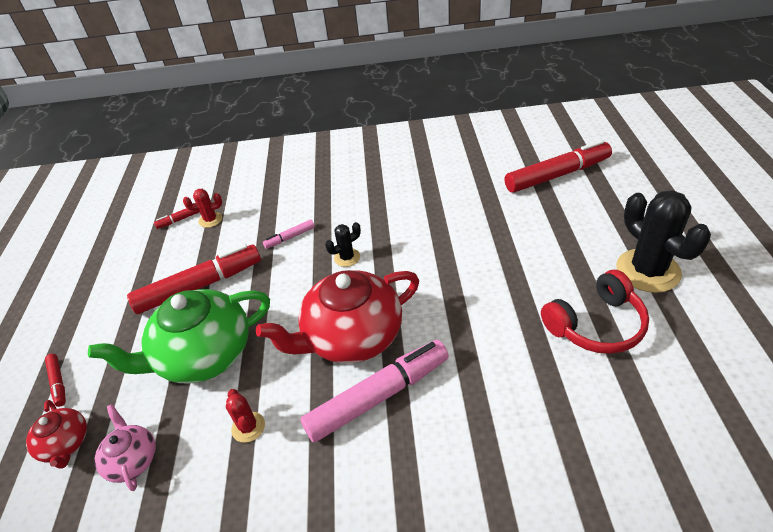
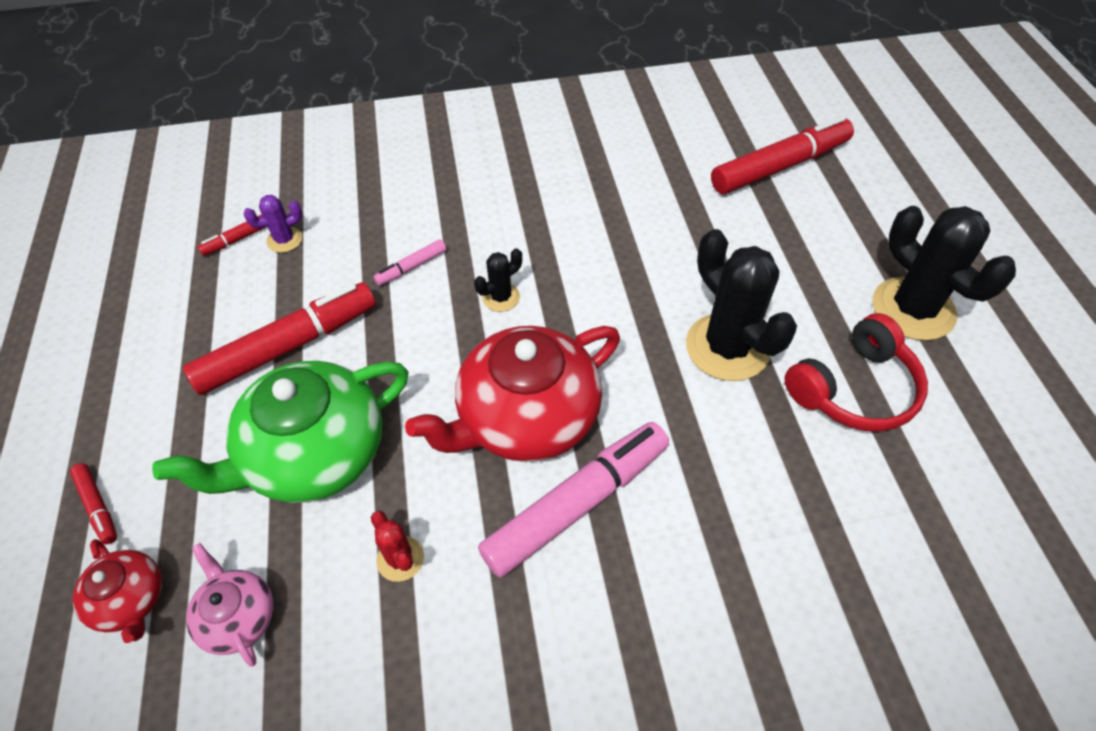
camera: 10 degrees left, 10 degrees up
red cactus [183,189,222,228] -> purple cactus [244,195,302,253]
none -> black cactus [686,229,797,381]

